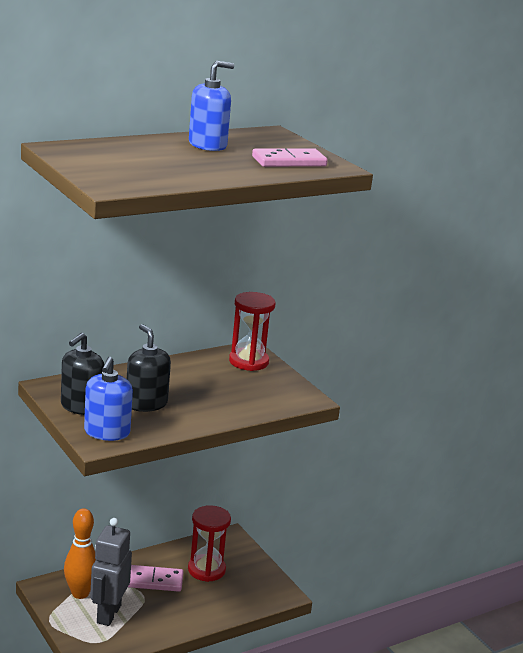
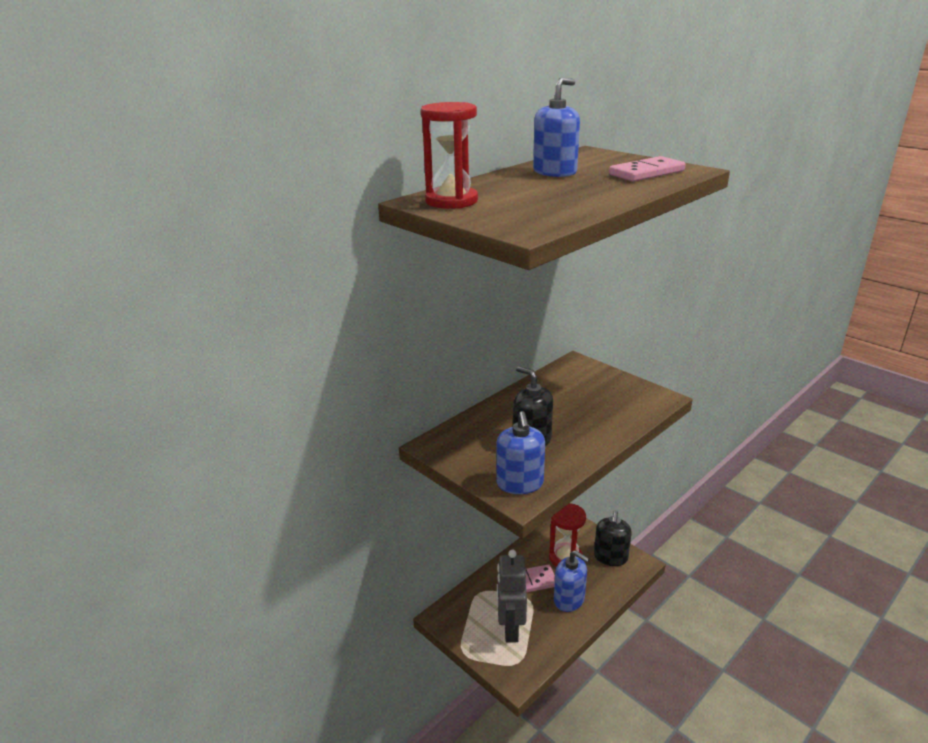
camera: 10 degrees left, 5 degrees up
black soap dispenser [61,333,104,415] -> black soap dispenser moved to [594,510,632,566]
orange bowling pin [64,508,96,599] -> none
red hourglass [229,292,276,371] -> red hourglass moved to [421,102,478,209]
none -> blue soap dispenser [554,550,589,612]

